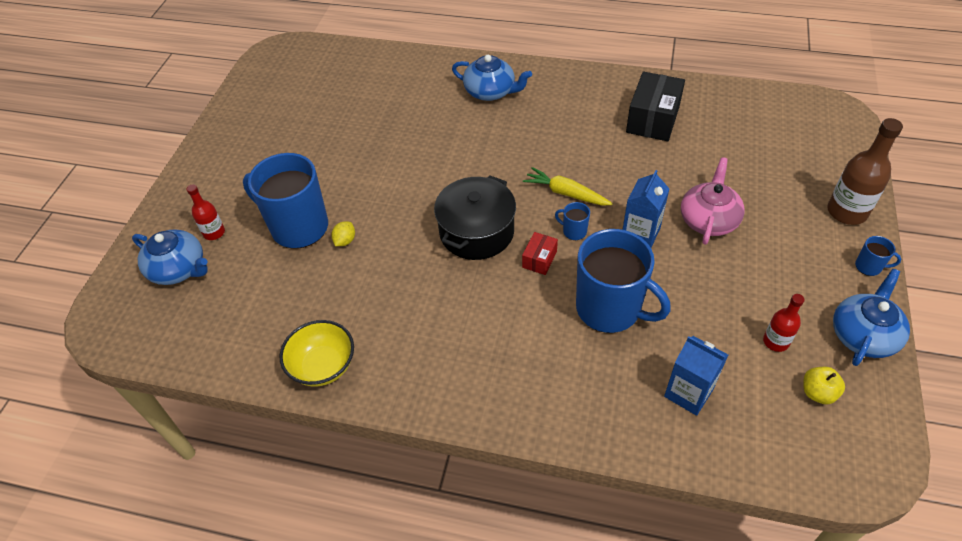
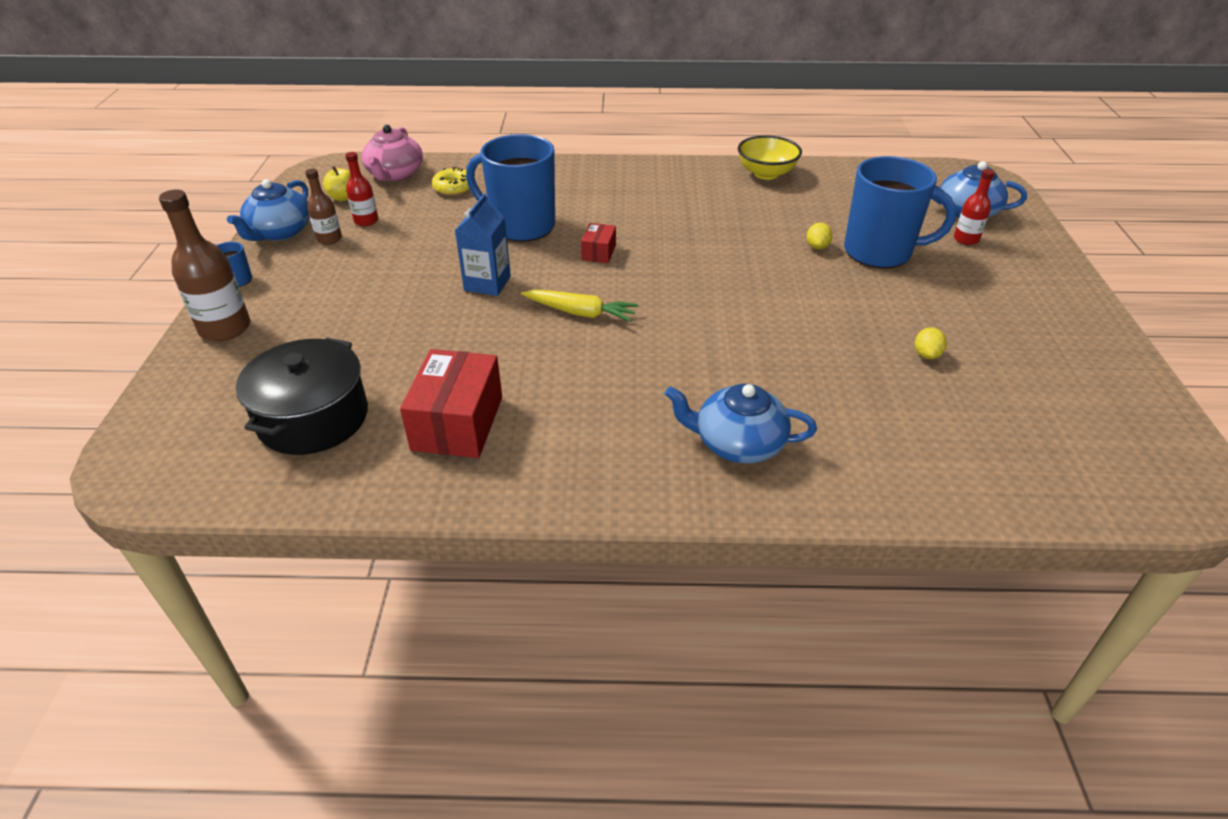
camera: 165 degrees right, 10 degrees down
black pot [434,175,516,260] -> black pot moved to [236,337,368,455]
blue mug [555,202,590,240] -> none
black box [626,72,685,141] -> red box [400,349,502,458]
blue carton [664,336,728,416] -> yellow donut [432,167,470,196]
pink teapot [681,157,745,245] -> pink teapot moved to [361,125,423,181]
none -> brown bottle [305,169,342,245]
none -> yellow lemon [915,327,947,359]

